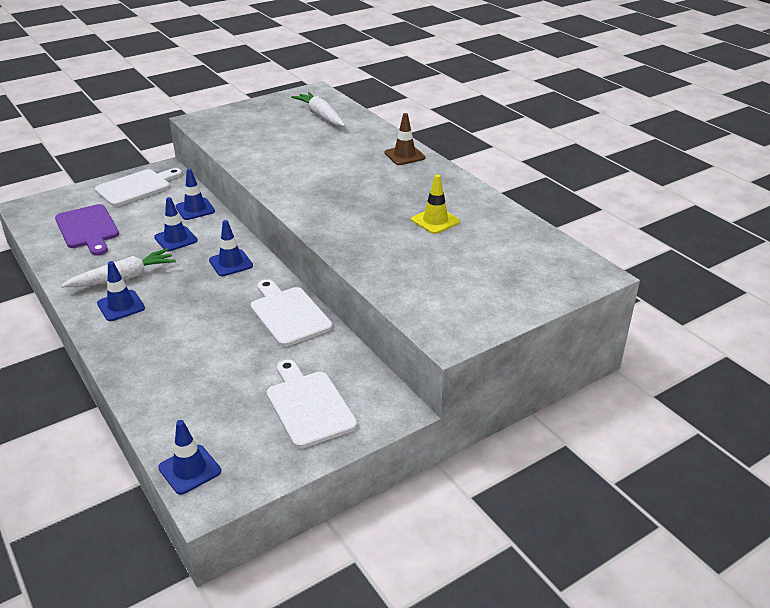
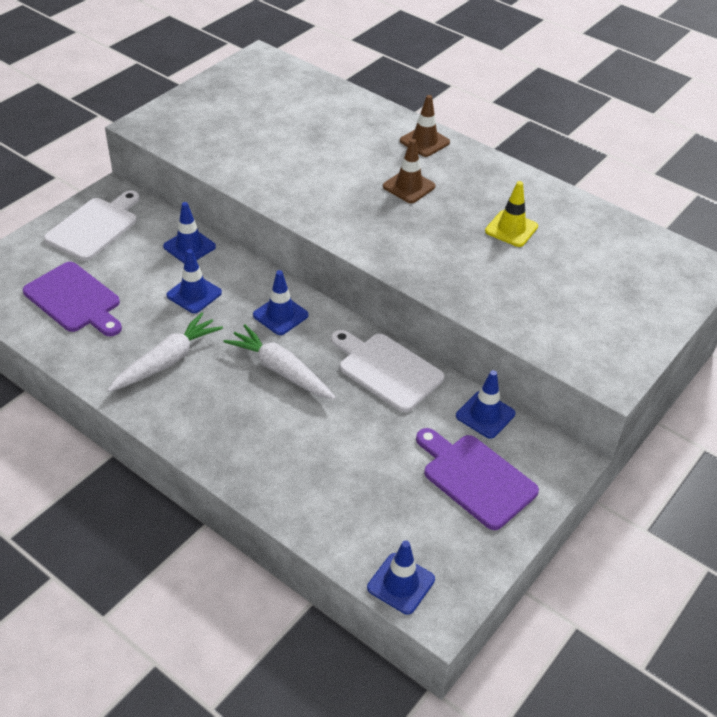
camera: 20 degrees left, 10 degrees up
blue traffic cone [97,261,145,321] -> blue traffic cone moved to [456,370,515,439]
white cutting board [267,359,357,449] -> purple cutting board [416,428,539,530]
white carrot [291,92,345,126] -> white carrot moved to [223,324,336,399]
none -> brown traffic cone [383,139,435,203]

